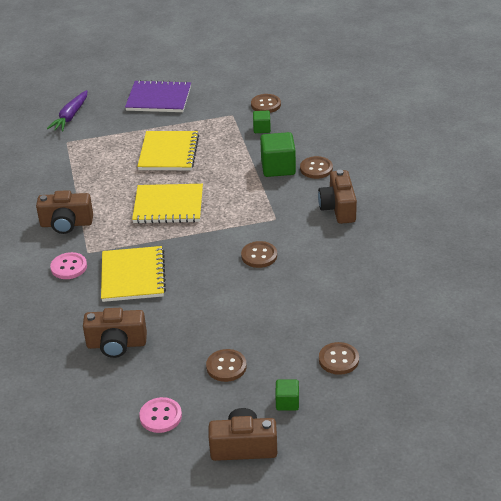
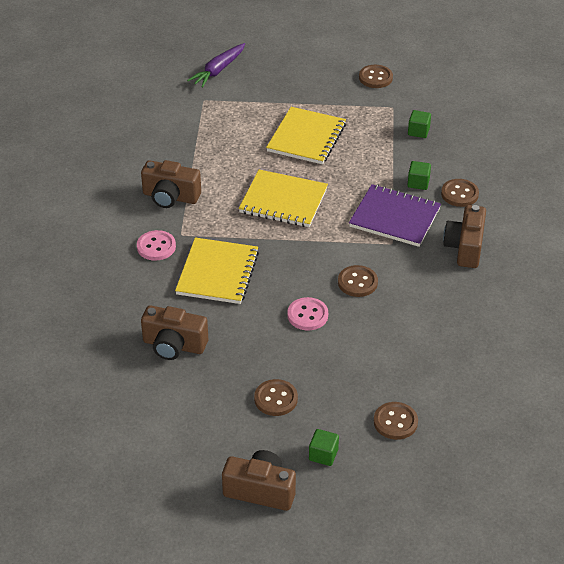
camera: 15 degrees right, 5 degrees up
purple notebook [125,80,191,112] -> purple notebook moved to [349,184,441,247]
pink button [139,397,182,433] -> pink button moved to [287,297,328,330]
brown button [251,94,281,113] -> brown button moved to [359,65,393,88]
green cube [260,132,296,177] -> green cube [408,161,431,190], size x0.55

